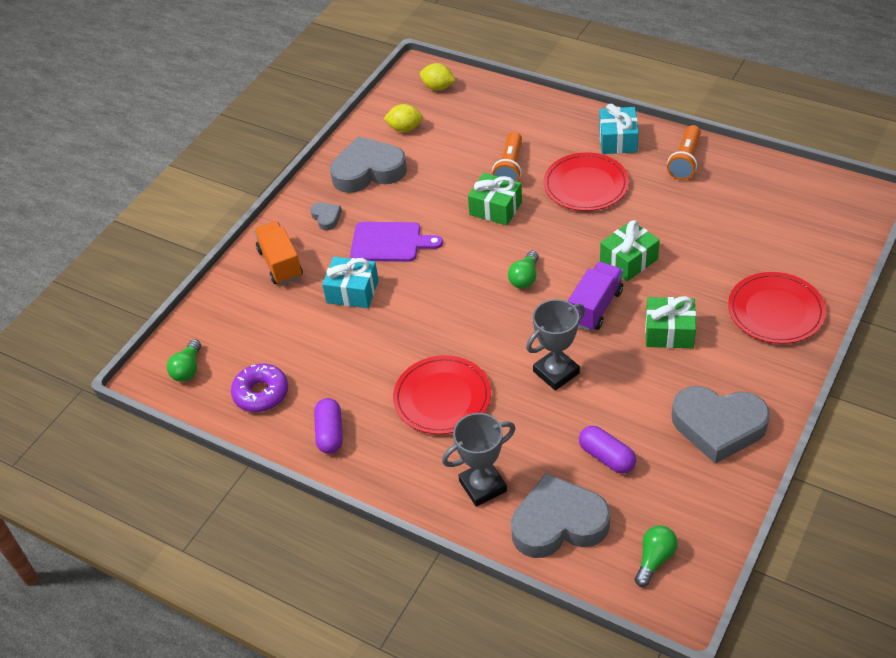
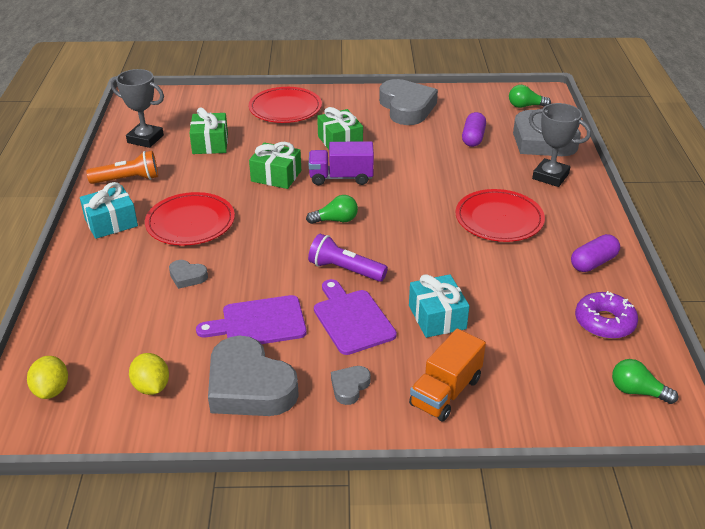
camera: 125 degrees left, 10 degrees down
green light bulb [167,339,201,382] -> green light bulb turned 135 degrees counterclockwise [612,359,678,404]
green gift [468,173,522,226] -> green gift moved to [189,107,228,154]
orange flashlight [492,132,522,182] -> grey heart [169,260,208,289]
grey trophy [526,299,585,391] -> grey trophy moved to [111,69,164,148]
none -> purple cutting board [196,295,307,344]
none -> purple flashlight [308,234,388,282]

